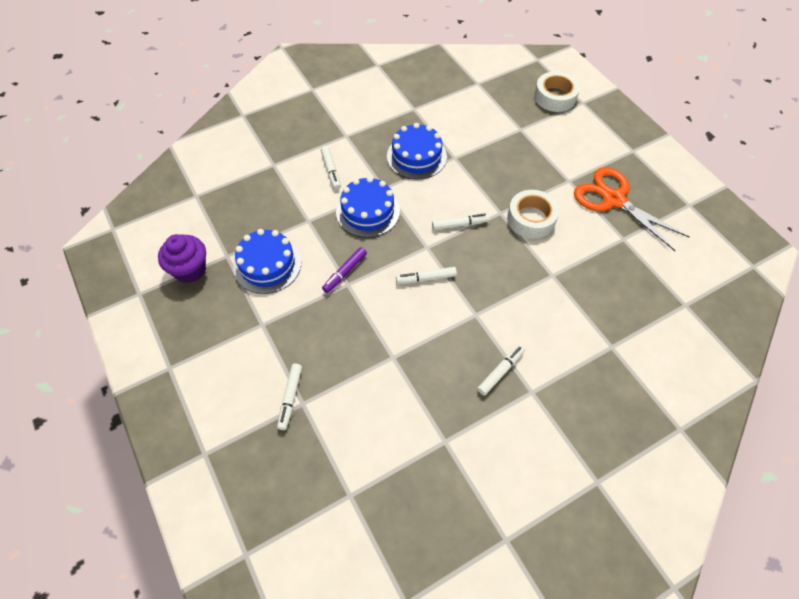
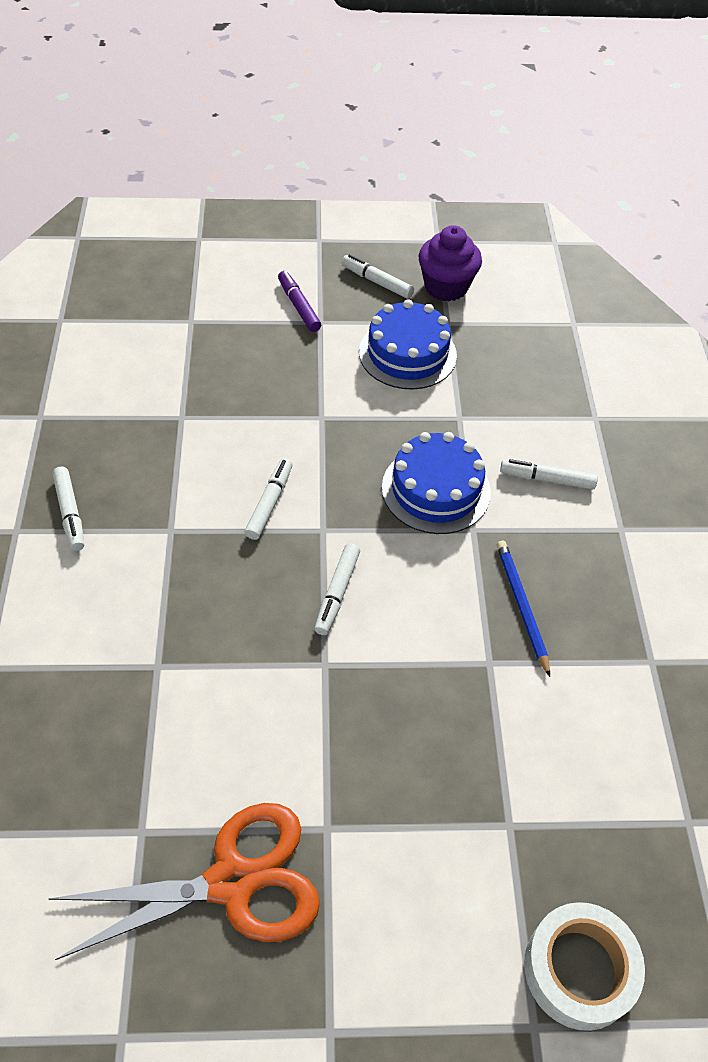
camera: 115 degrees right, 5 degrees down
white marker [277,364,302,430] -> white marker moved to [341,254,414,299]
purple marker [322,247,367,293] -> purple marker moved to [278,271,321,332]
blue cake [387,123,447,180] -> blue pencil [497,541,550,677]
white tape [507,190,559,238] -> none

